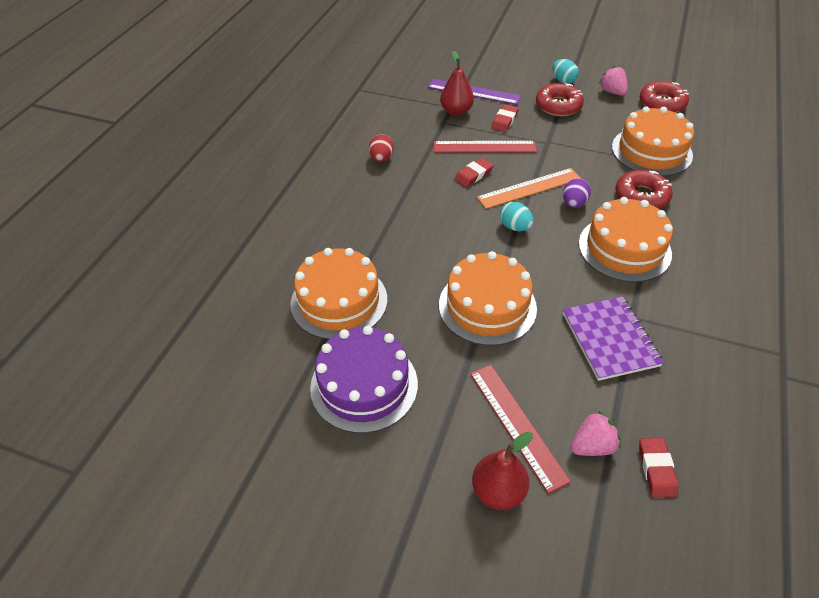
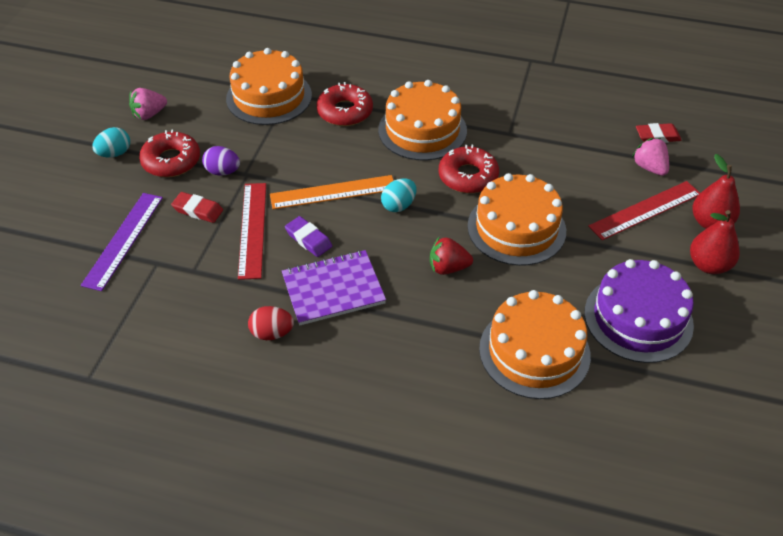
camera: 95 degrees left, 0 degrees up
red pear [440,51,474,116] -> red pear moved to [690,210,740,274]
red eraser [454,157,494,187] -> purple eraser [285,216,332,257]
orange ruler [477,168,581,209] -> orange ruler turned 75 degrees counterclockwise [270,175,394,209]
purple egg [563,178,591,208] -> purple egg moved to [202,146,240,175]
purple notebook [563,297,664,381] -> purple notebook moved to [282,250,386,326]
red donut [640,81,689,113] -> red donut moved to [439,145,499,193]
none -> red strawberry [430,237,473,275]

